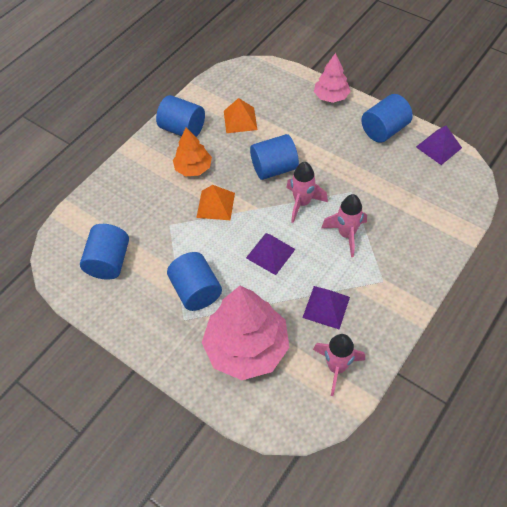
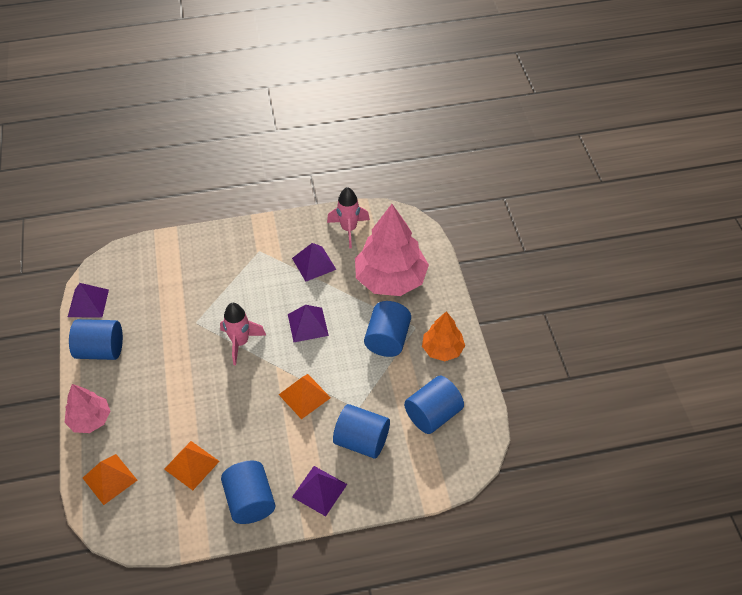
camera: 140 degrees left, 5 degrees down
orange tree [173,128,212,176] -> orange tree moved to [422,311,465,361]
blue cylinder [250,134,299,180] -> blue cylinder moved to [333,404,390,459]
pink rocket [321,194,367,257] -> none
none -> orange pyramid [83,454,137,505]
none -> purple pyramid [292,466,347,516]

